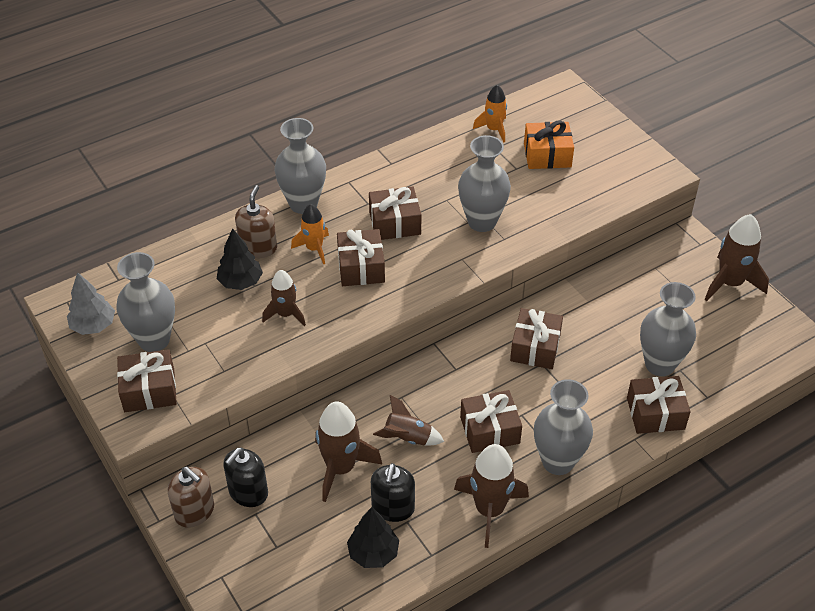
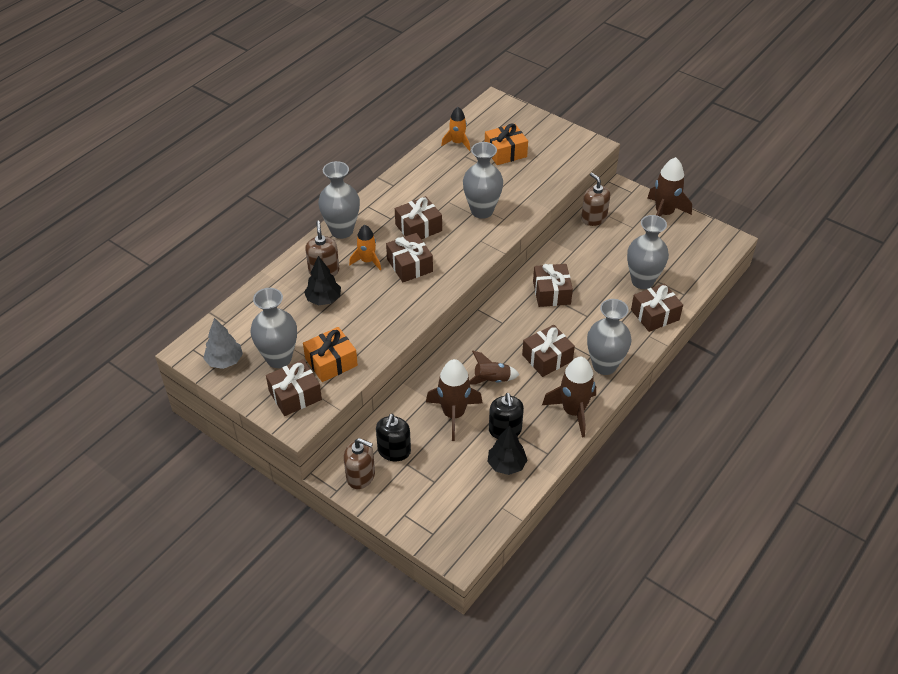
camera: 20 degrees left, 0 degrees up
brown rocket [262,270,306,326] -> none
none -> orange gift [303,327,358,382]
none -> brown soap dispenser [581,173,610,226]

